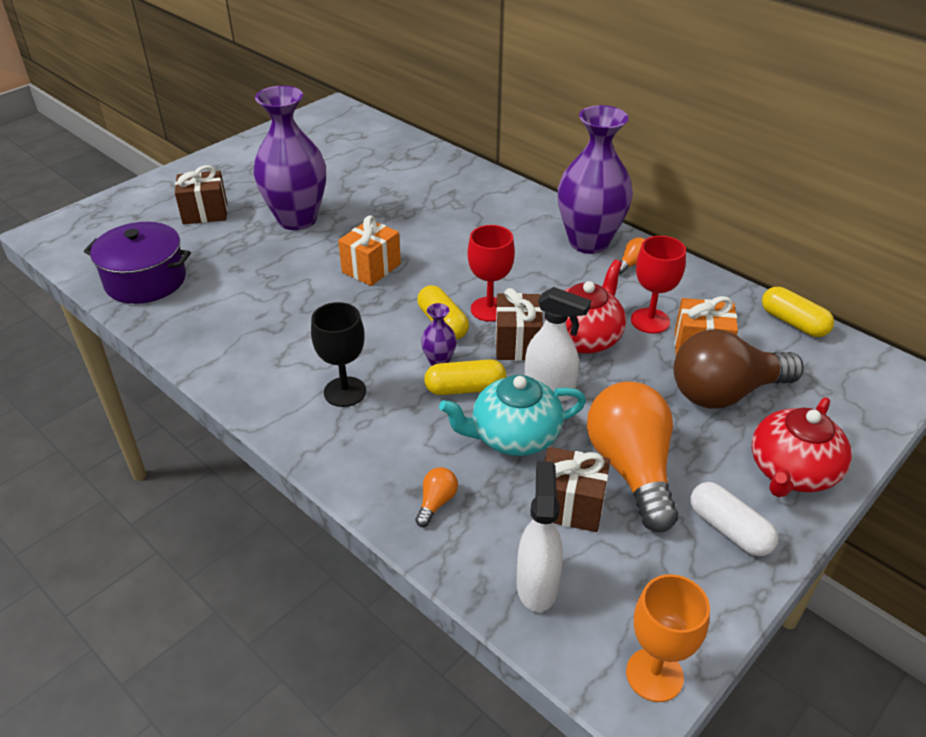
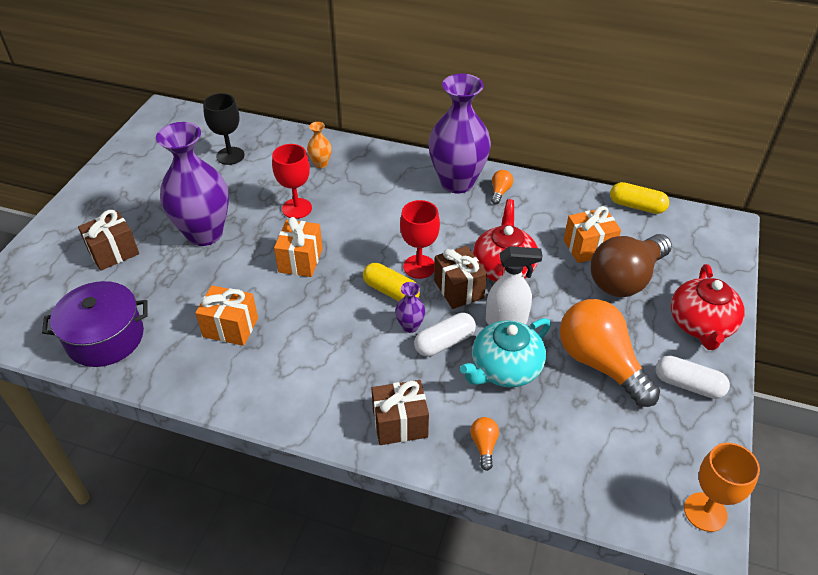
camera: 25 degrees left, 5 degrees up
black goblet [311,302,366,407] -> black goblet moved to [203,93,244,165]
yellow capsule [424,359,506,395] -> white capsule [414,313,476,356]
white spray bottle [517,461,563,612] -> none
brown gift [544,447,610,532] -> brown gift moved to [372,380,429,445]
red goblet [631,236,686,334] -> red goblet moved to [272,144,312,219]
none -> orange gift [195,285,258,346]
none -> orange vase [307,122,332,168]

